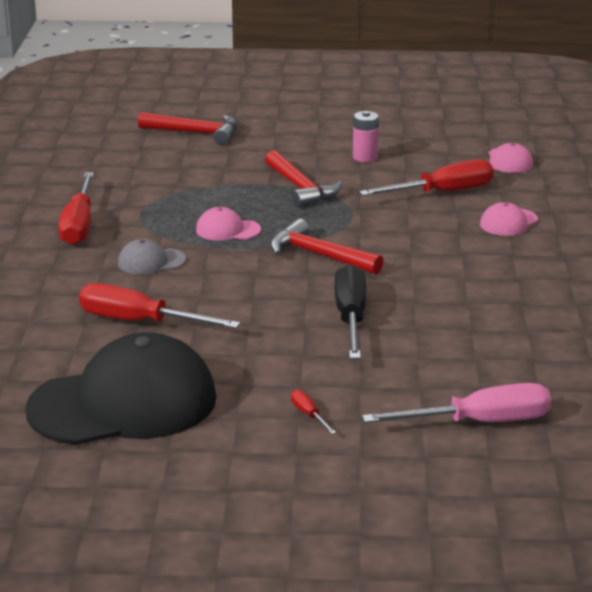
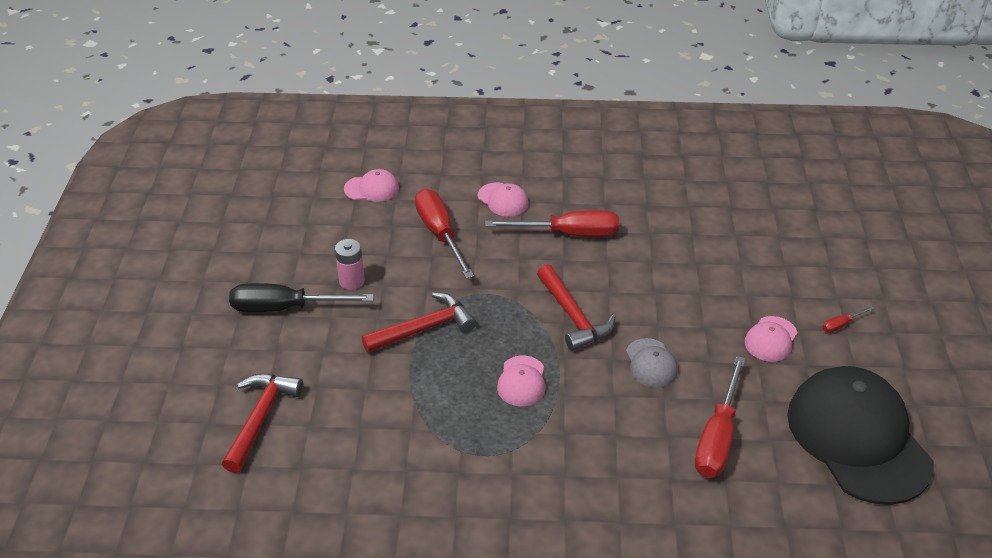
camera: 90 degrees left, 15 degrees up
red screwdriver [58,172,94,245] -> red screwdriver moved to [485,210,619,237]
grey cap [118,239,186,275] -> grey cap moved to [626,338,678,388]
red hammer [270,219,383,274] -> red hammer turned 60 degrees counterclockwise [537,264,616,351]
black screwdriver [334,264,366,359] -> black screwdriver moved to [229,283,374,312]
pink screwdriver [362,383,551,423] -> none
none -> pink cap [745,316,798,362]

